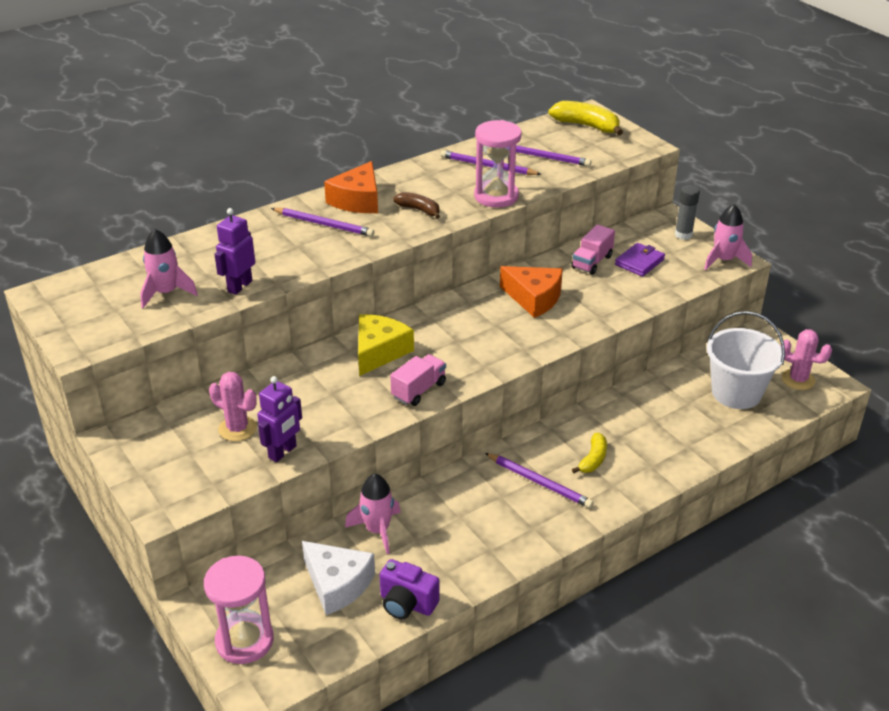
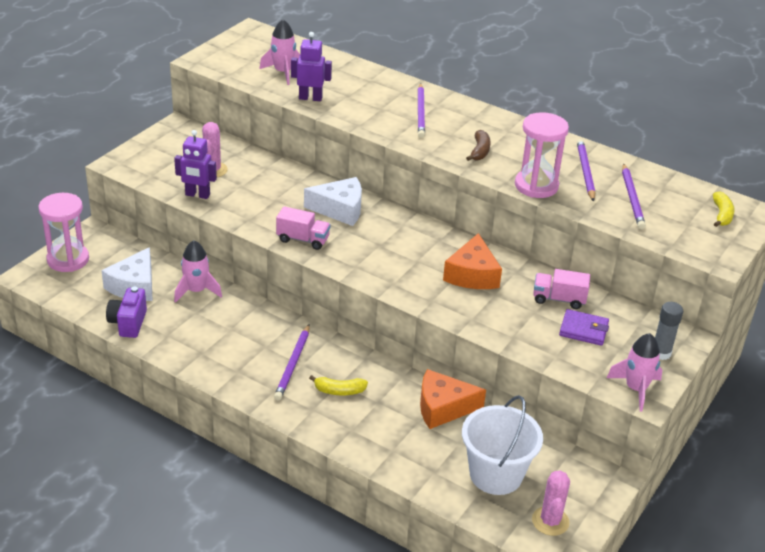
camera: 65 degrees right, 0 degrees up
orange cheese [324,161,378,213] -> orange cheese moved to [420,369,486,429]
yellow cheese [358,314,414,376] -> white cheese [304,177,362,226]
yellow banana [548,101,623,135] -> yellow banana [713,191,735,227], size x0.62

